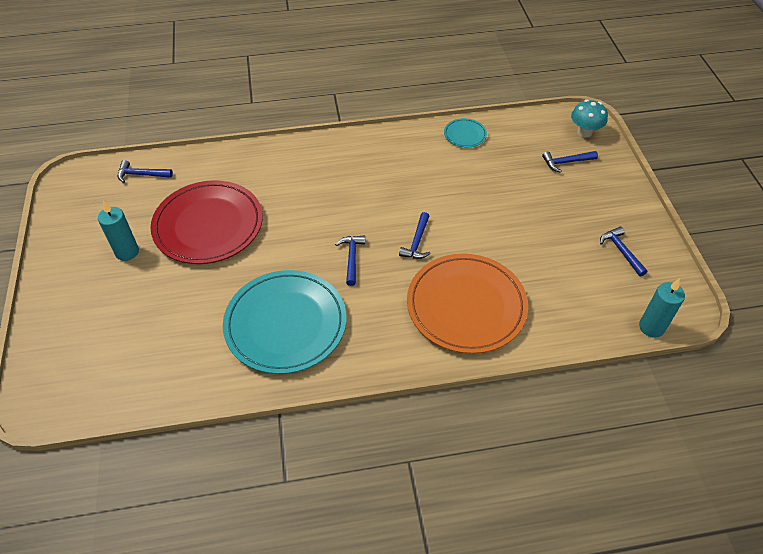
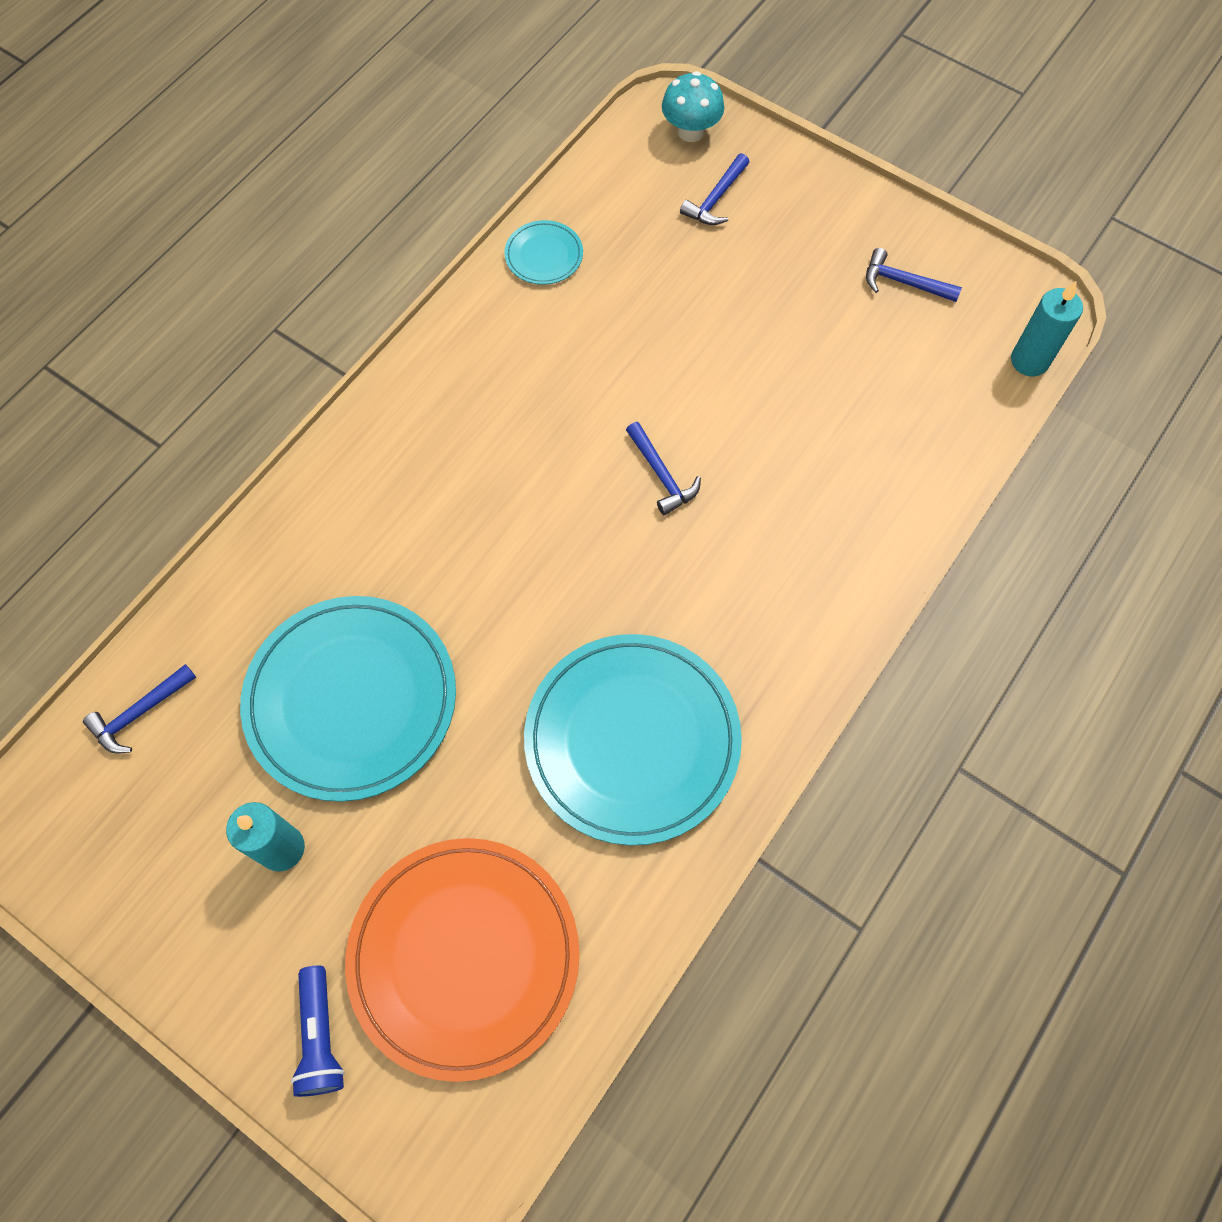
camera: 45 degrees left, 15 degrees up
red plate [150,180,263,264] -> turquoise plate [240,596,456,802]
blue hammer [335,235,365,286] -> none
orange plate [407,254,528,354] -> orange plate moved to [345,838,580,1082]
none -> blue flashlight [291,966,345,1097]

